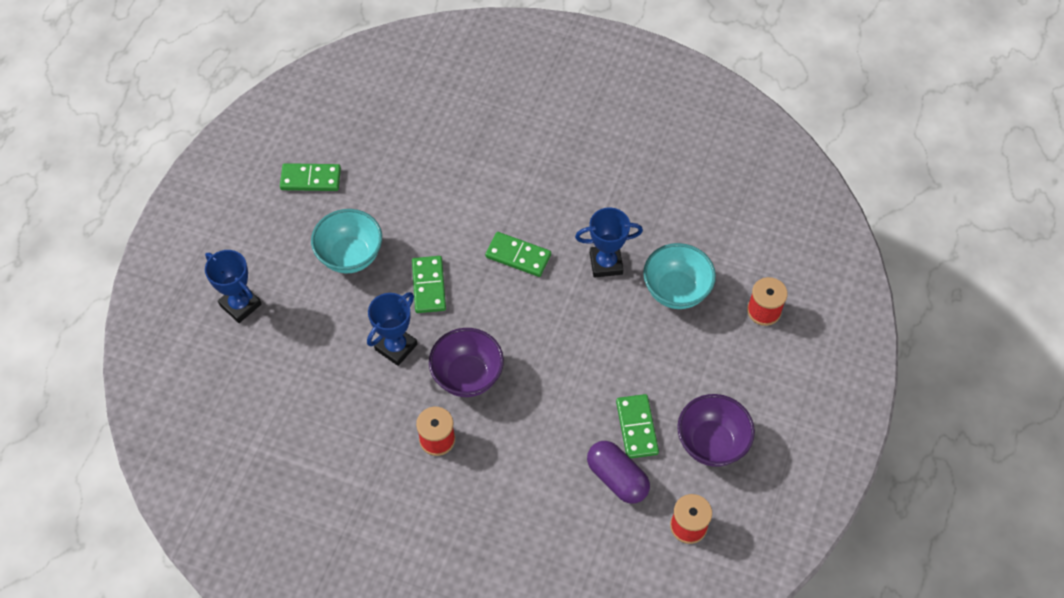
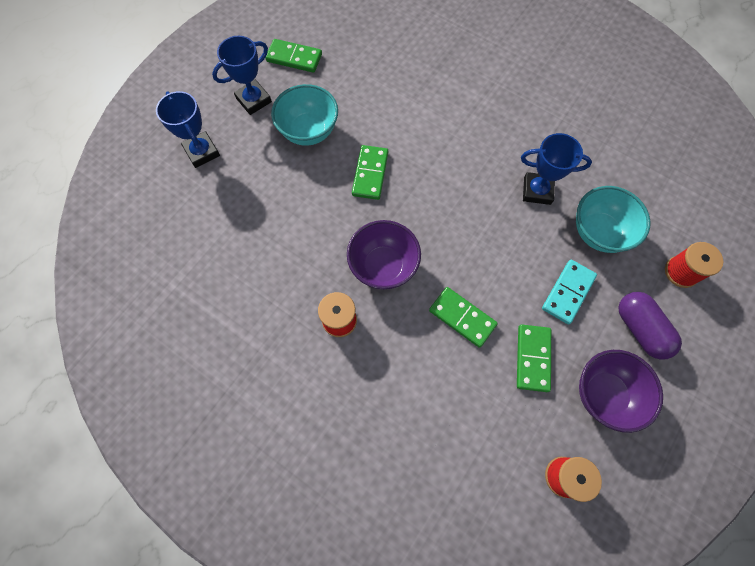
camera: 15 degrees right, 10 degrees up
blue trophy [367,292,417,366] -> blue trophy moved to [212,36,272,115]
green domino [485,232,551,277] -> green domino moved to [429,287,498,348]
purple capsule [587,441,650,503] -> purple capsule moved to [618,292,682,360]
none -> turquoise domino [542,260,597,324]

